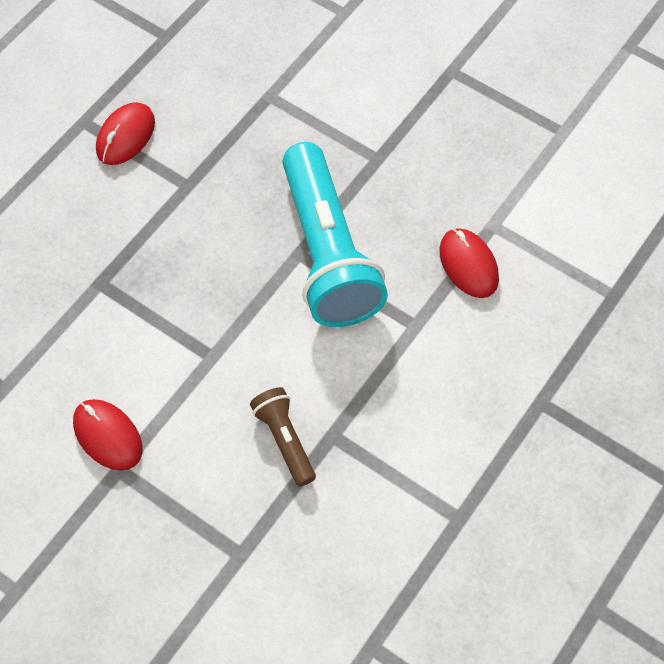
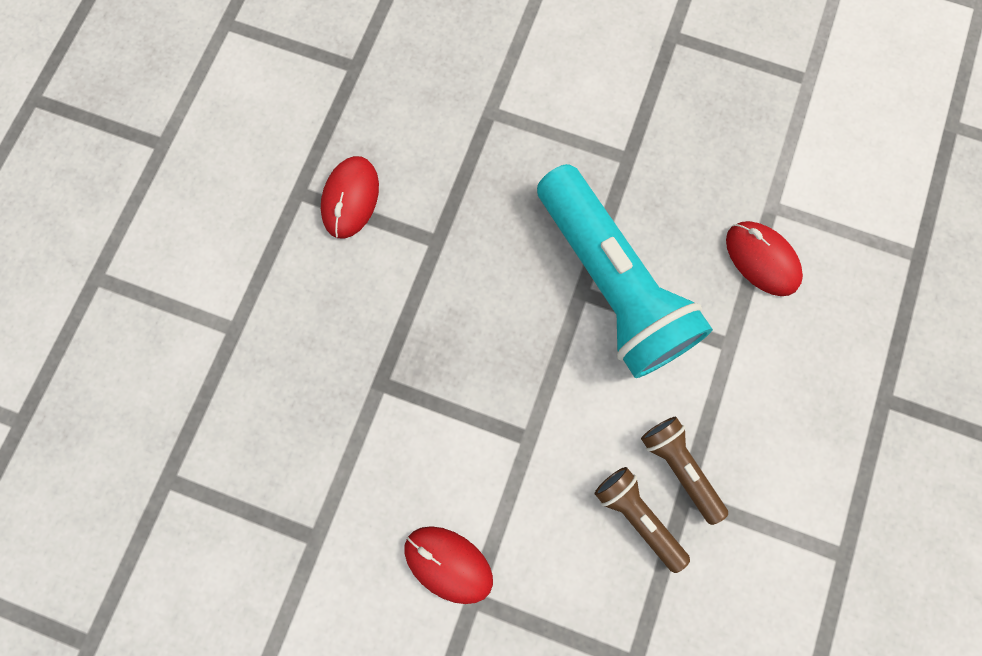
camera: 15 degrees left, 15 degrees up
none -> brown flashlight [641,417,728,525]

